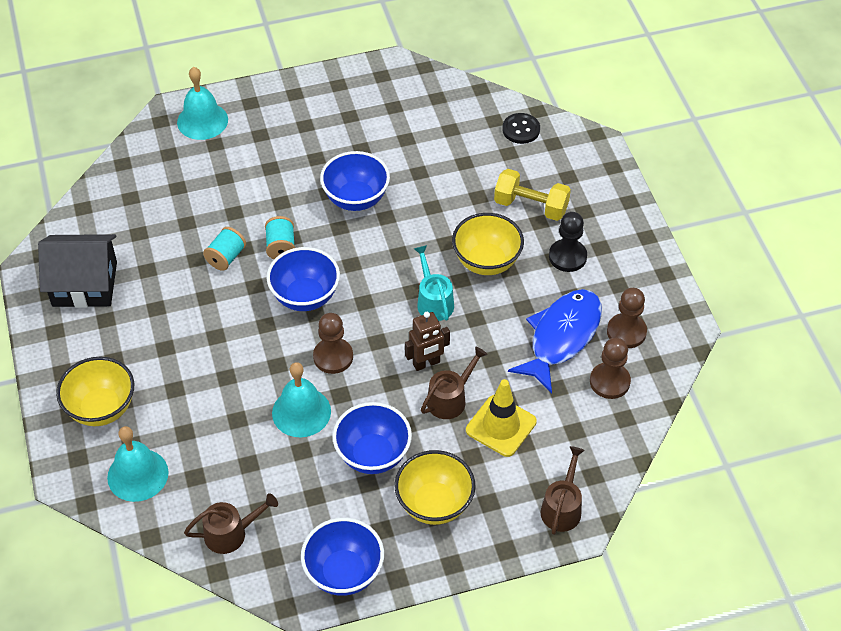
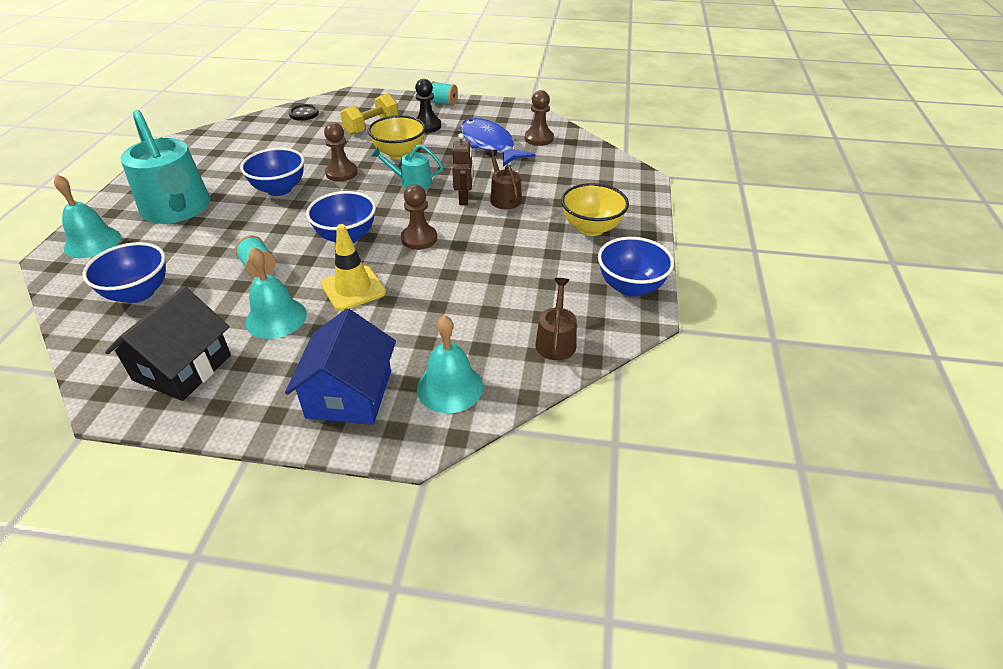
camera: 65 degrees left, 10 degrees down
yellow bowl [56,357,134,426] -> blue house [285,308,396,425]
turquoise spool [265,216,295,259] -> turquoise spool moved to [430,81,458,106]
turquoise bell [272,362,331,437] -> turquoise bell moved to [245,247,307,339]
blue bowl [333,402,412,474] -> blue bowl moved to [83,242,166,303]
yellow traffic cone [466,379,537,457] -> yellow traffic cone moved to [321,224,386,311]
brown watering can [541,446,585,535] -> none
brown pawn [607,288,647,348] -> brown pawn moved to [324,122,358,181]
none -> turquoise watering can [120,110,210,224]

